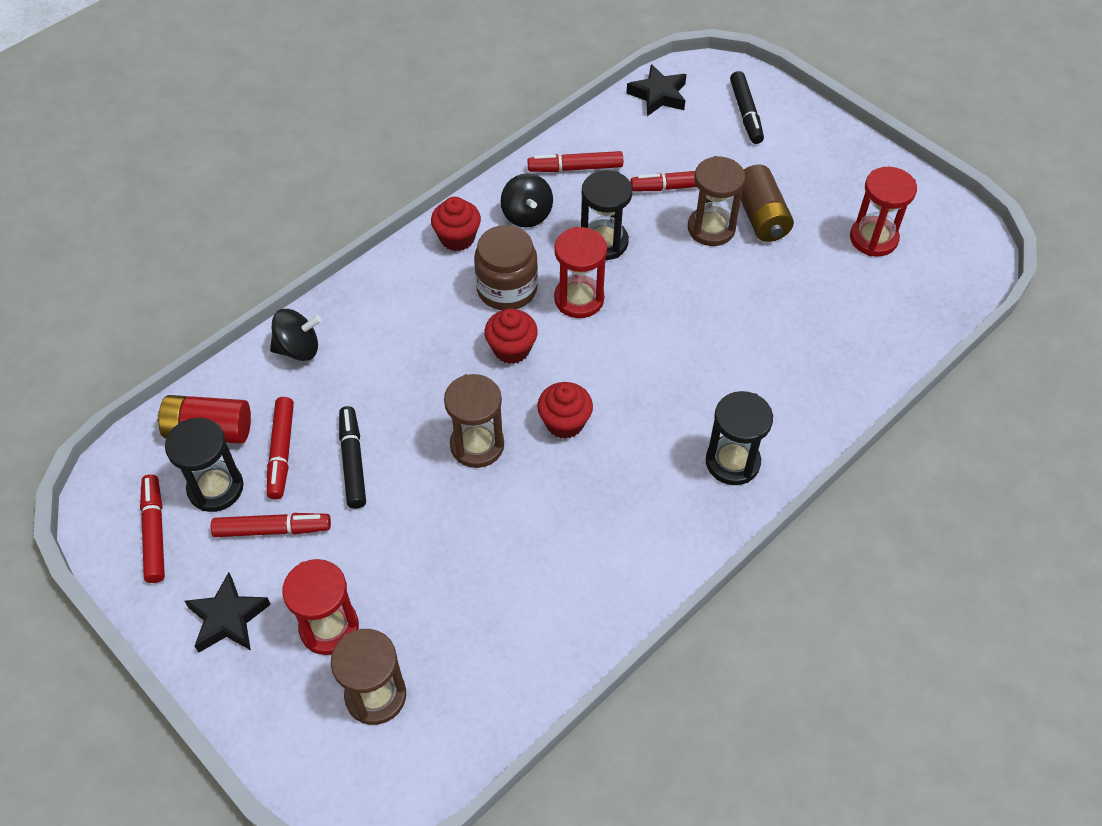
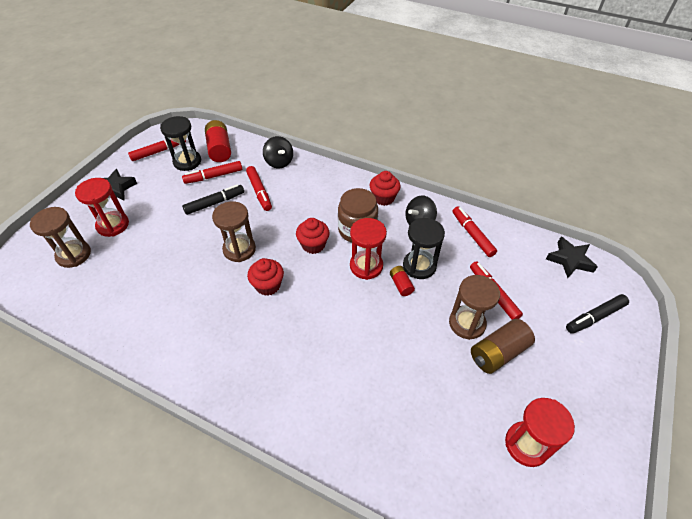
camera: 70 degrees right, 5 degrees down
red marker [211,513,331,537] -> red marker moved to [246,166,272,211]
black hourglass [706,391,773,485] -> none
none -> red battery [390,266,415,296]

